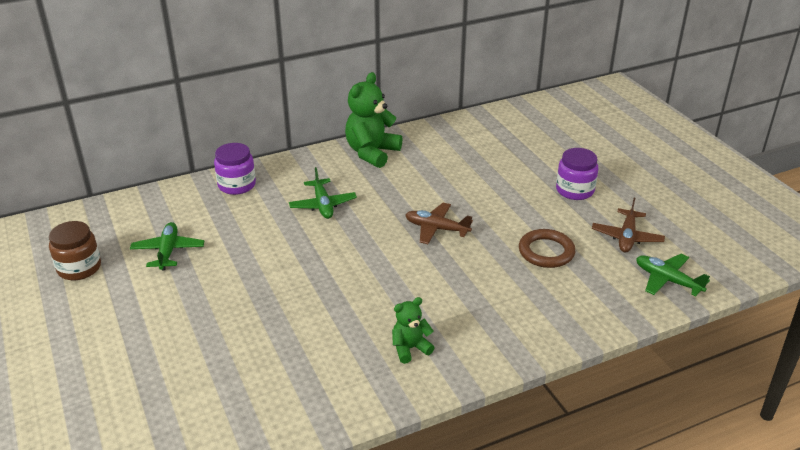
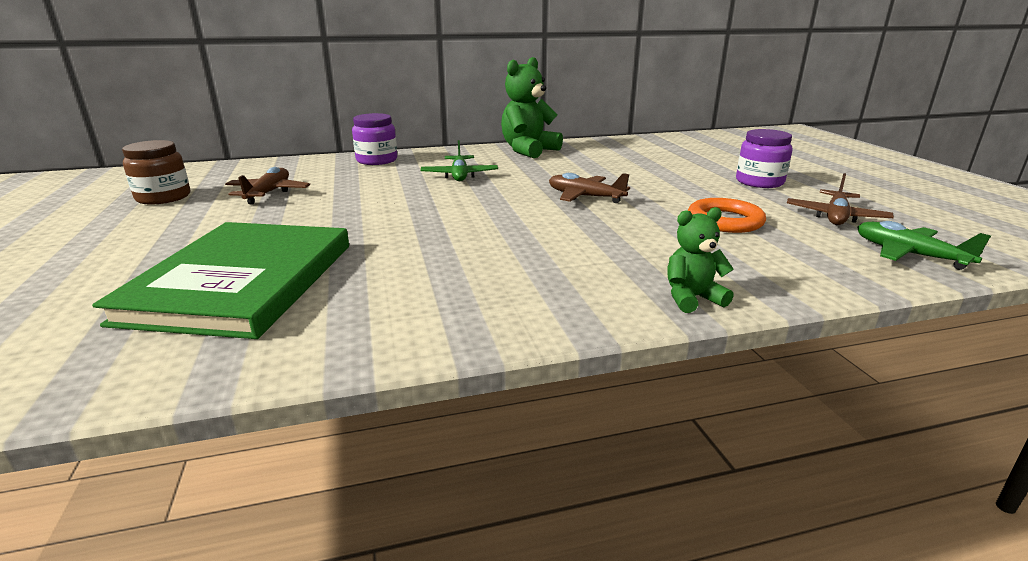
camera: 10 degrees right, 10 degrees down
green plane [130,222,204,270] -> brown plane [225,167,310,204]
green teddy bear [392,297,435,364] -> green teddy bear moved to [667,207,734,313]
brown ring [519,229,575,268] -> orange ring [688,198,766,233]
none -> green book [92,222,349,339]

